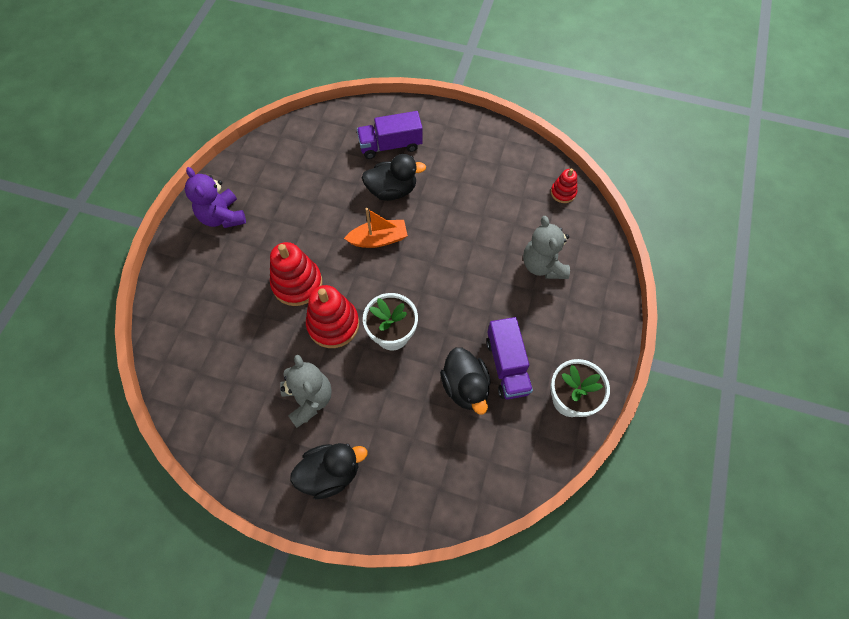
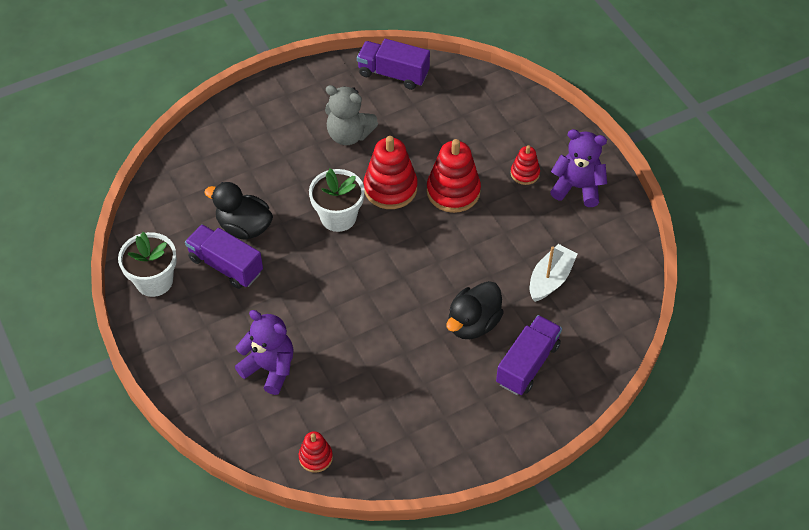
camera: 135 degrees right, 10 degrees down
black duck [290,443,367,499] -> none
orange boat [344,208,408,248] -> none
grey teddy bear [523,216,570,279] -> purple teddy bear [235,310,294,395]
none -> purple truck [357,39,430,90]
none -> red stacking toy [511,145,540,185]
none -> white boat [530,244,577,302]

